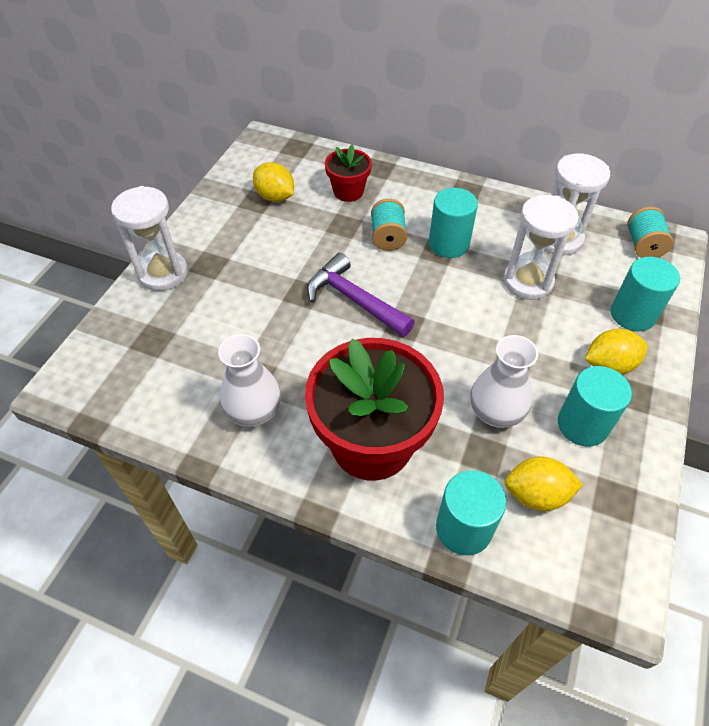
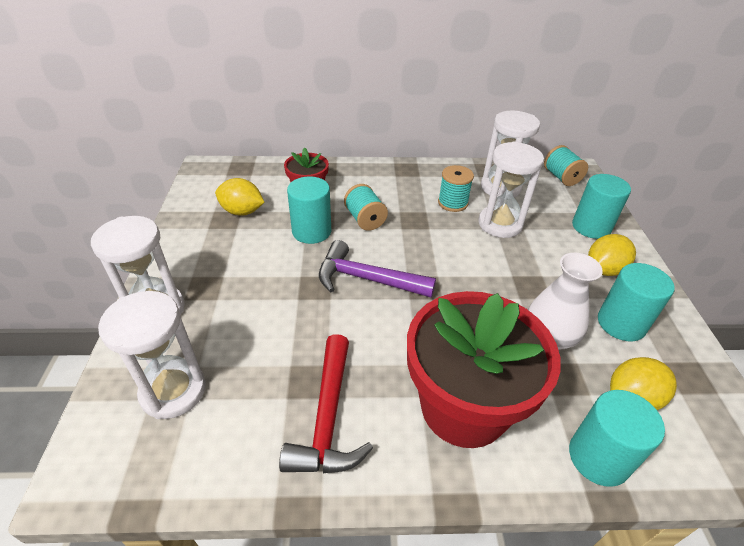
camera: 25 degrees left, 10 degrees down
white vase [218,334,281,427] -> red hammer [279,334,373,473]
turquoise cylinder [429,188,478,258] -> turquoise cylinder moved to [287,177,331,244]
none -> white hourglass [98,291,206,419]
none -> turquoise spool [438,165,474,212]

